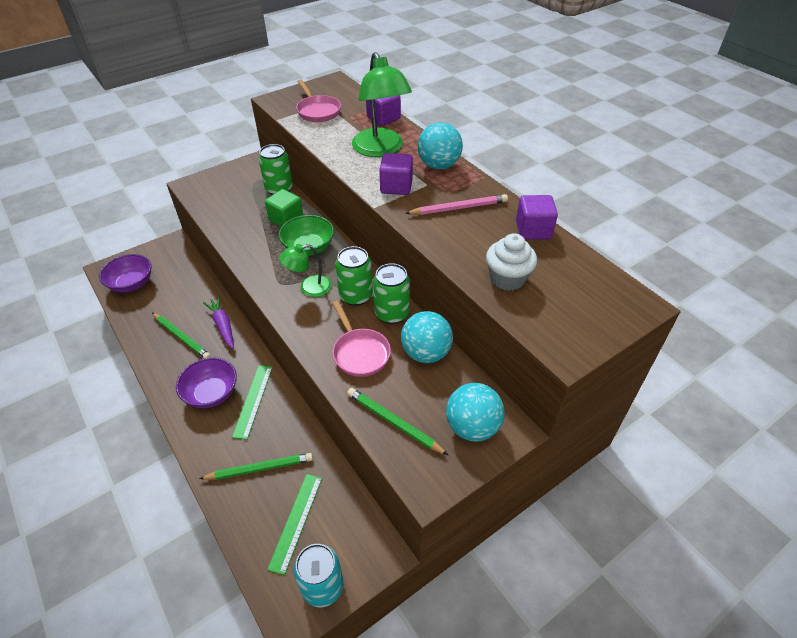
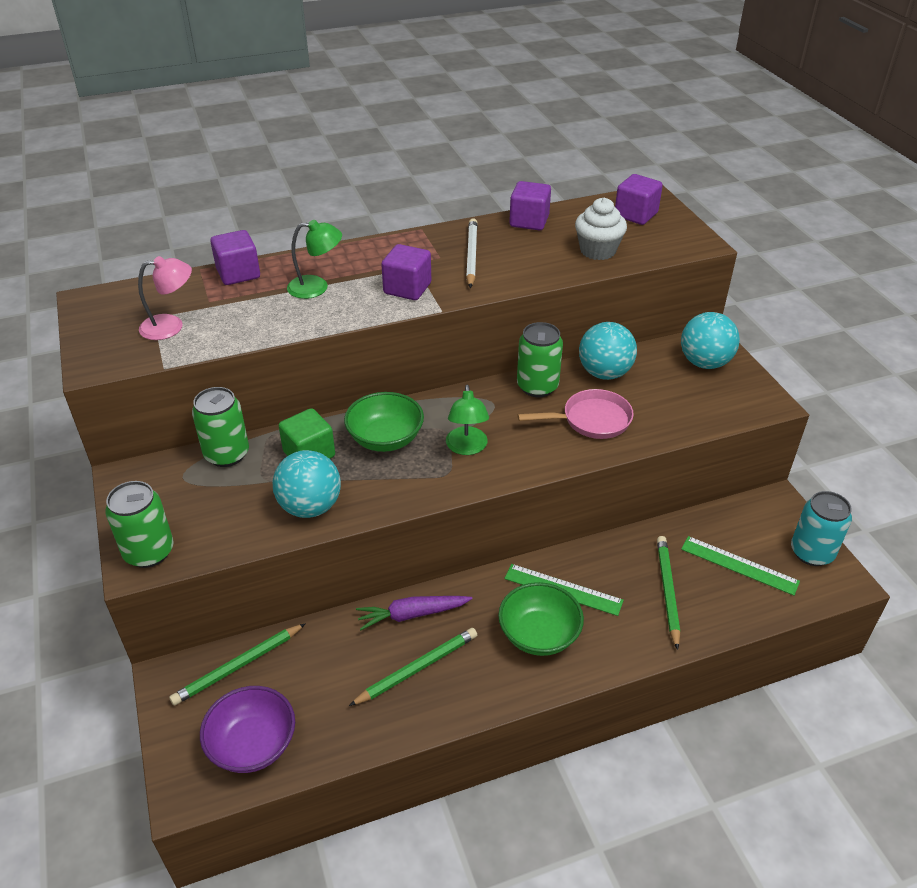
camera: 75 degrees left, 5 degrees down
purple bowl [176,357,237,408] -> green bowl [498,582,584,656]
pink pan [296,79,341,122] -> pink lamp [138,256,192,340]
green can [335,246,373,306] -> green can moved to [105,481,174,568]
green pencil [347,388,448,455] -> green pencil moved to [169,623,306,706]
green lamp [352,52,412,157] -> green lamp [287,220,342,299], size x0.56
pink pencil [405,194,508,215] -> white pencil [466,218,478,288]
turquoise ball [418,122,463,169] -> turquoise ball moved to [272,450,341,518]
none -> purple cube [615,174,663,225]

